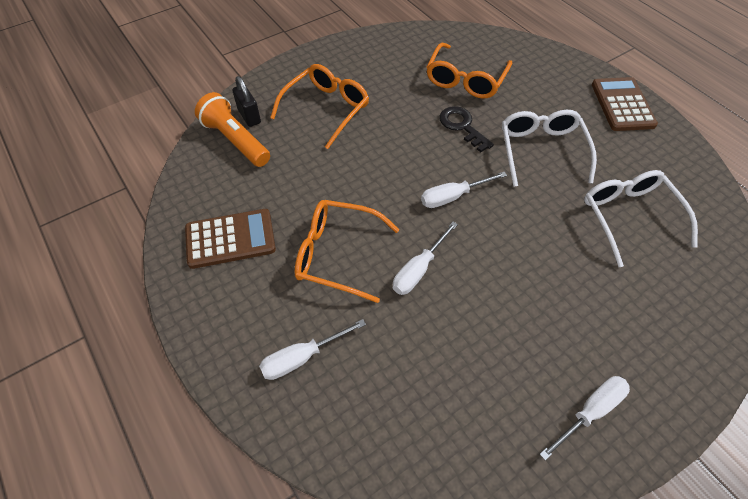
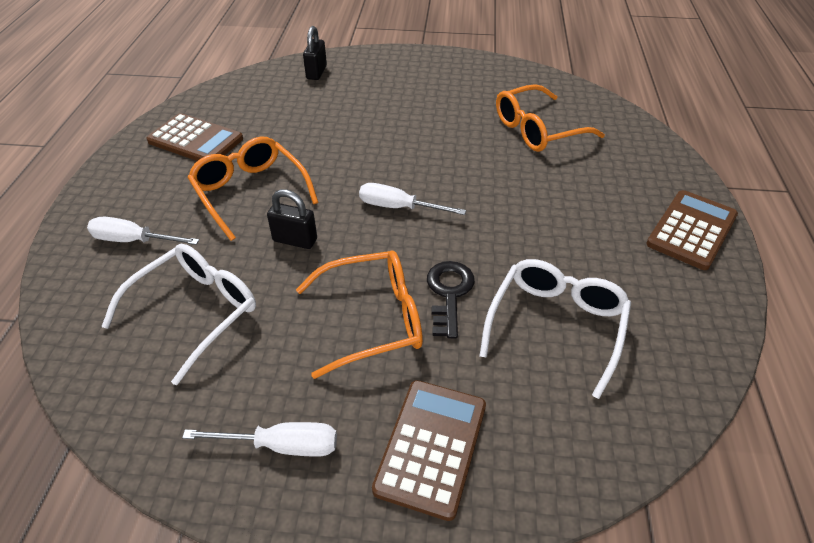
camera: 40 degrees right, 10 degrees down
orange flashlight [195,92,270,167] -> none
orange glasses [270,64,369,149] -> orange glasses moved to [296,251,423,379]
white screwdriver [393,222,458,295] -> black padlock [267,189,317,249]
black key [439,106,494,152] -> black key moved to [427,261,475,338]
white glasses [502,110,597,187] -> white glasses moved to [101,244,256,385]
none -> brown calculator [372,380,486,521]

